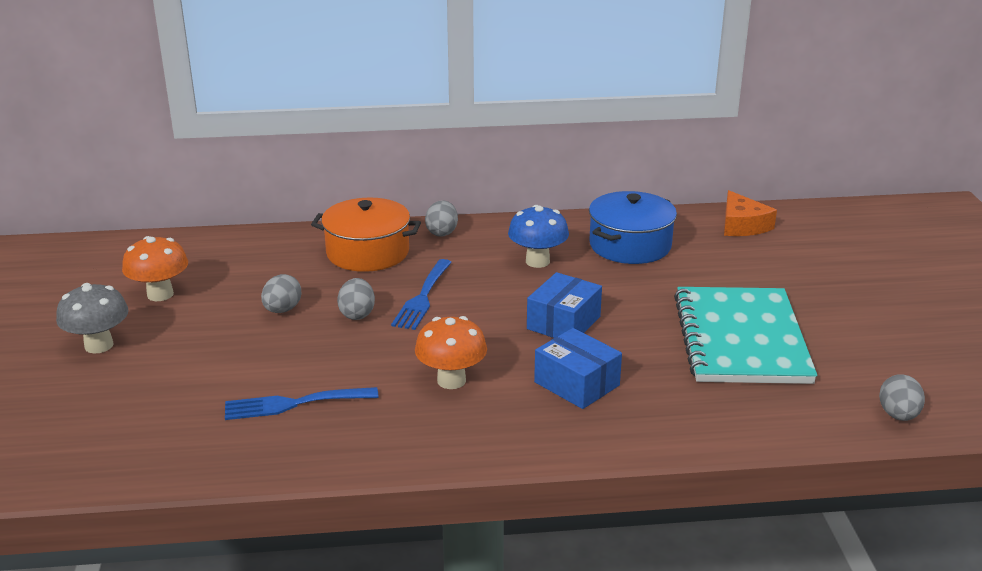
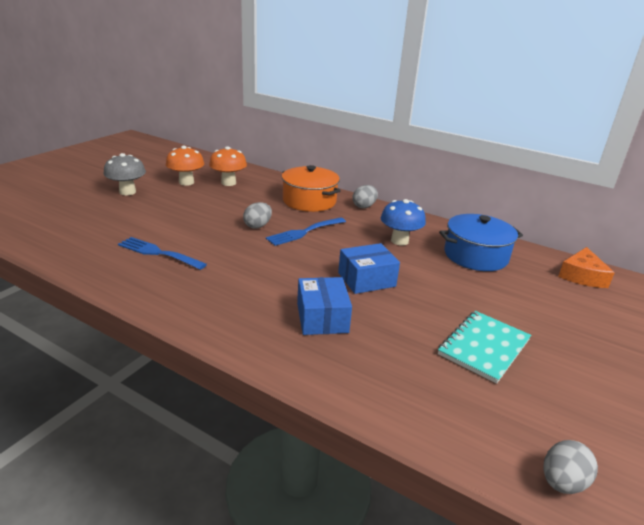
camera: 35 degrees right, 0 degrees up
grey egg [261,274,301,313] -> none
orange mushroom [415,316,487,389] -> orange mushroom moved to [209,146,247,186]
turquoise notebook [674,287,817,384] -> turquoise notebook [438,311,531,383], size x0.61

